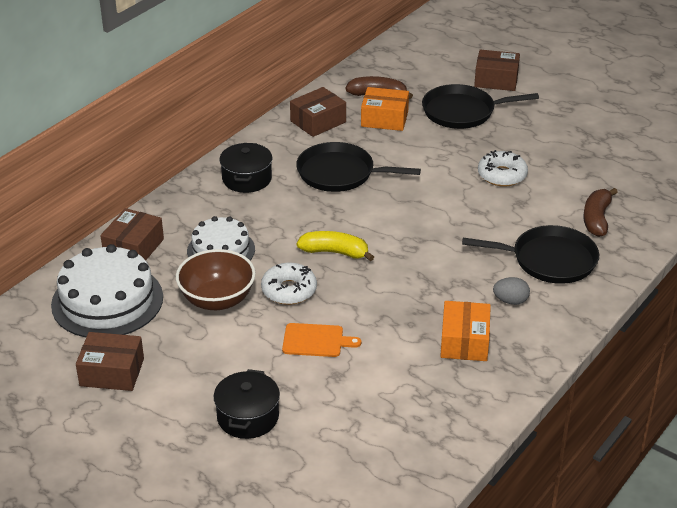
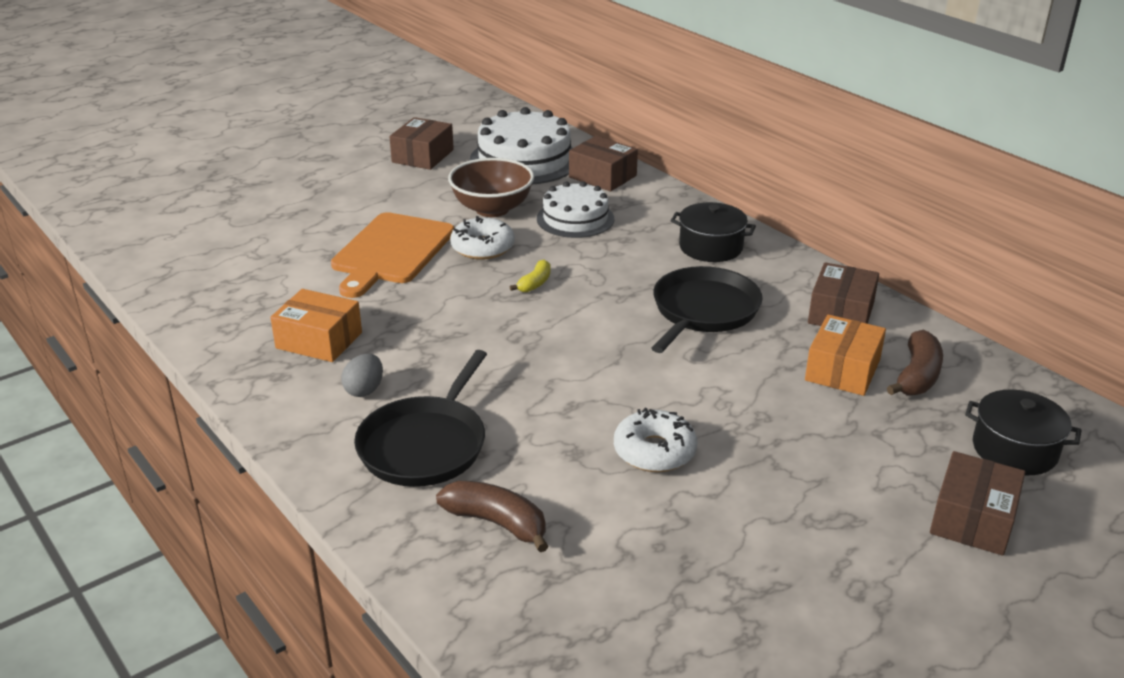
camera: 105 degrees right, 5 degrees down
black pot [214,369,280,439] -> black pot moved to [965,390,1081,475]
orange cutting board [282,323,361,357] -> orange cutting board [331,212,454,298], size x1.82
brown box [290,87,346,137] -> brown box turned 45 degrees clockwise [808,262,879,326]
yellow banana [297,231,374,261] -> yellow banana [510,259,551,292], size x0.61
black pan [422,84,539,129] -> none

